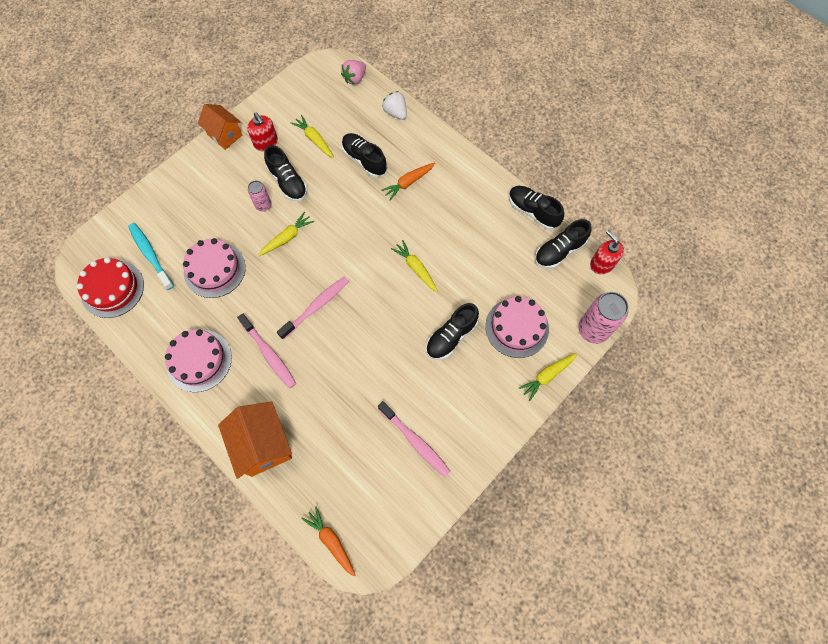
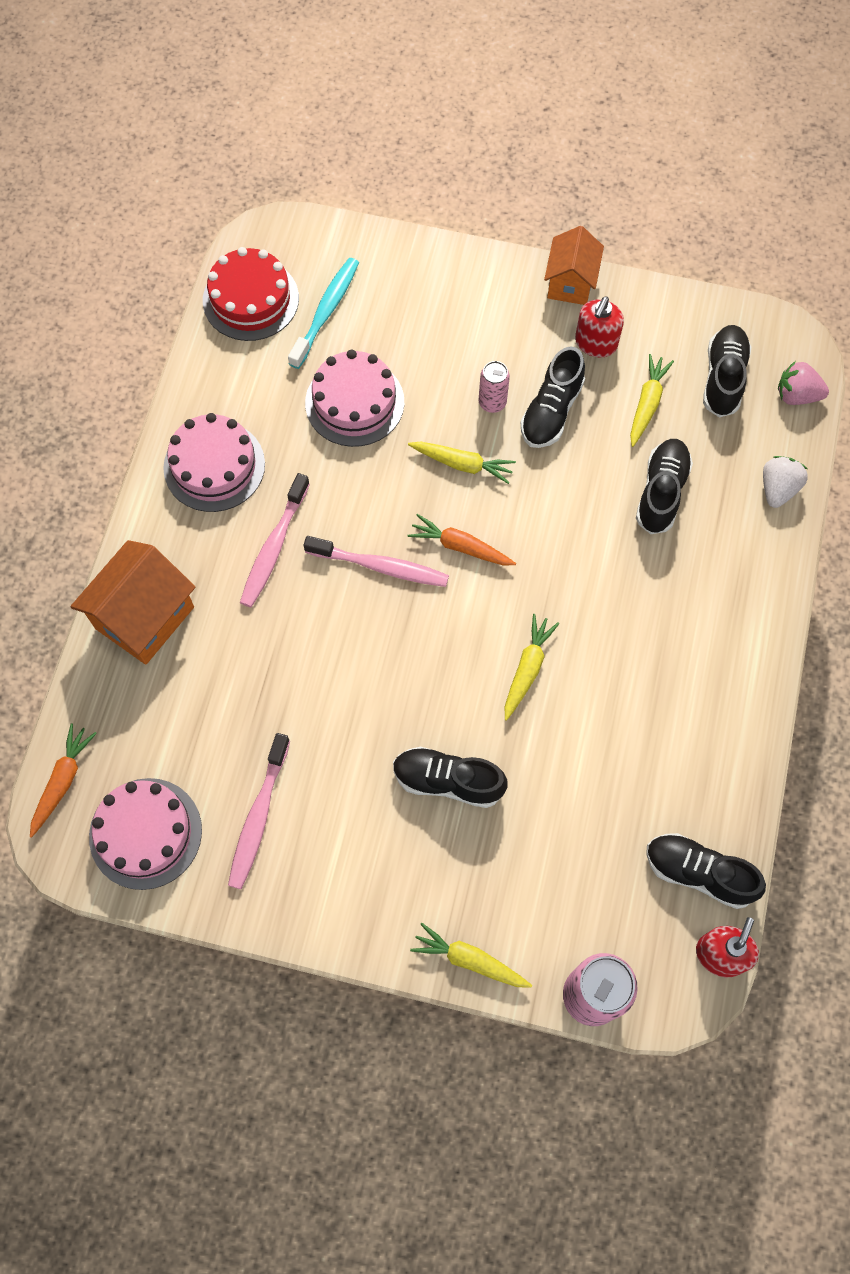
camera: 60 degrees right, 0 degrees up
orange carrot [381,163,435,201] -> orange carrot moved to [407,514,516,565]
pink cake [485,296,549,358] -> pink cake moved to [89,778,202,890]
black shoe [509,186,564,230] -> black shoe moved to [703,325,751,417]

